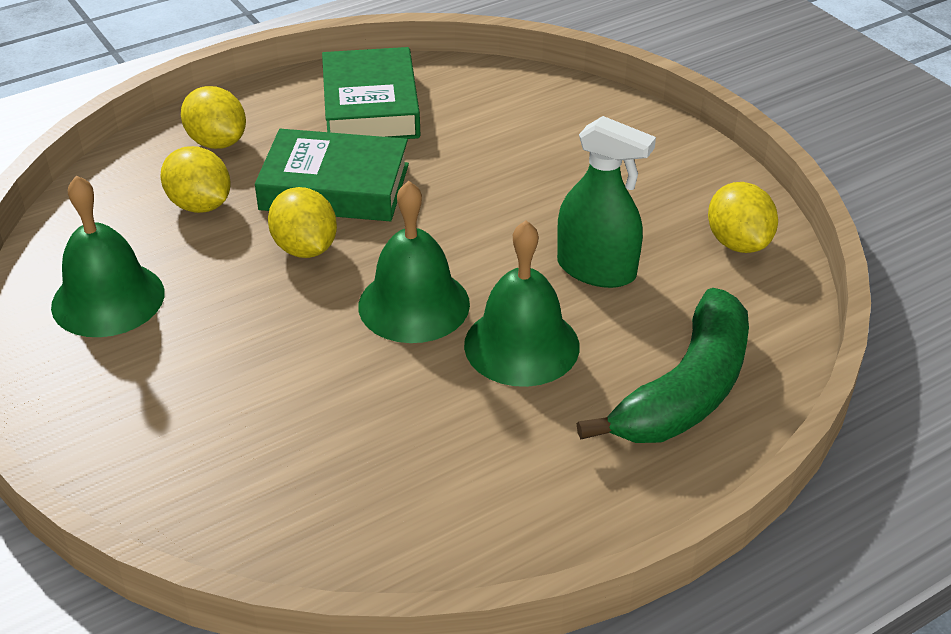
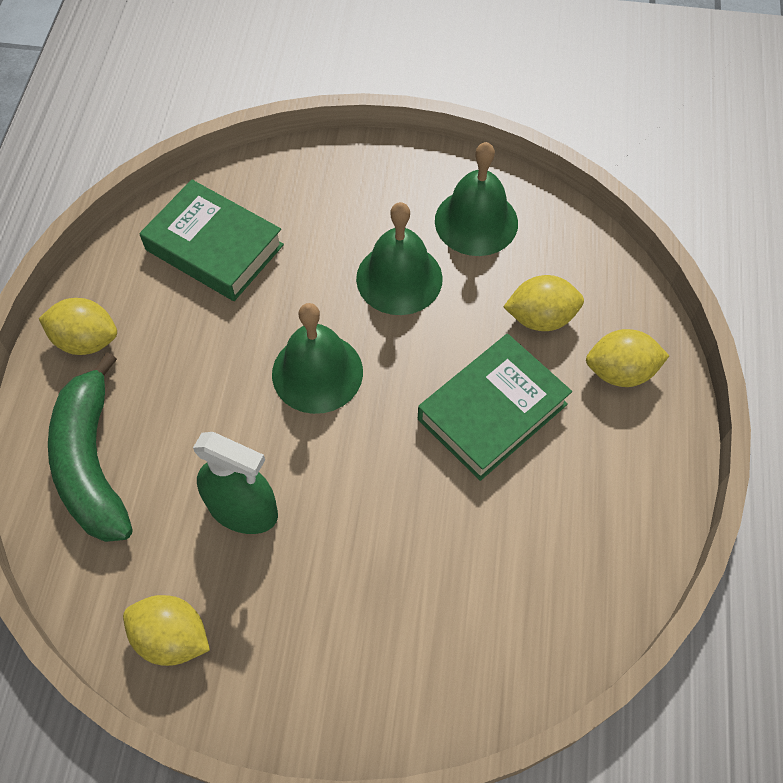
camera: 130 degrees right, 20 degrees up
yellow lemon [268,187,337,258] -> yellow lemon moved to [39,298,117,355]
green book [322,47,420,139] -> green book moved to [140,180,284,301]
green bell [464,220,580,387] -> green bell moved to [356,202,443,315]
green spray bottle [557,116,656,288] -> green spray bottle turned 135 degrees counterclockwise [193,432,278,534]

